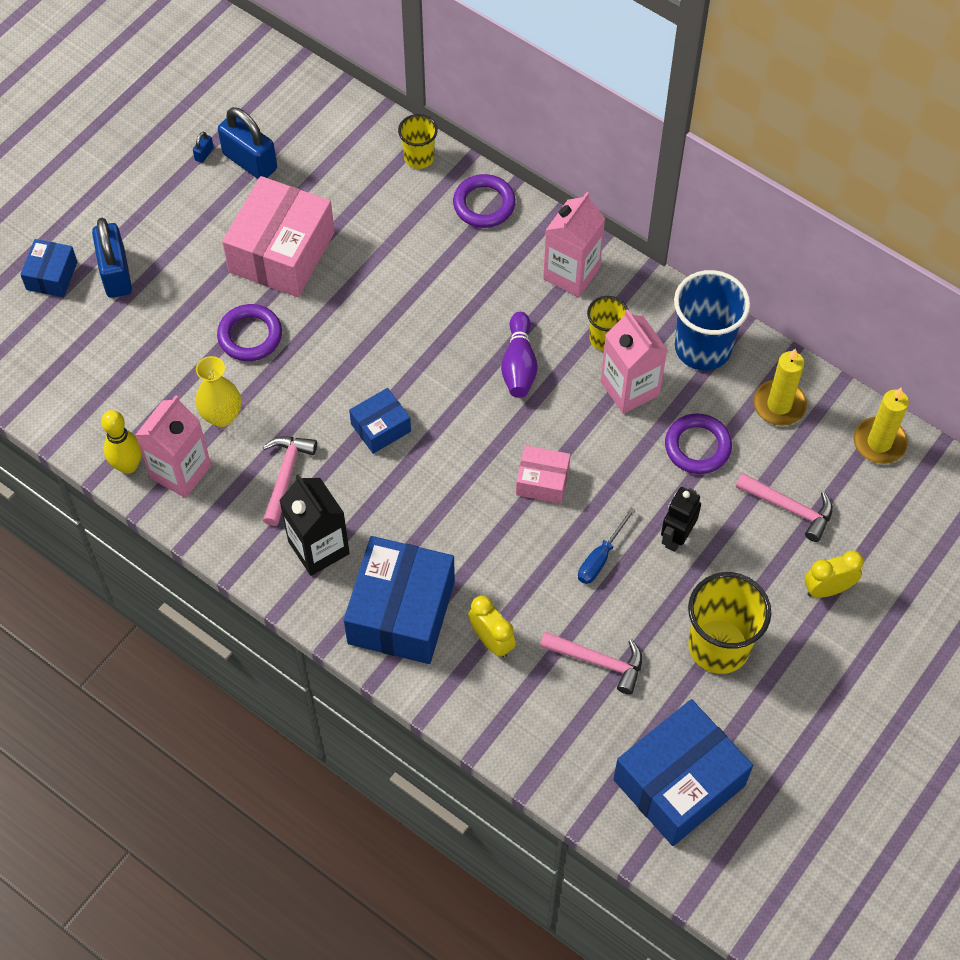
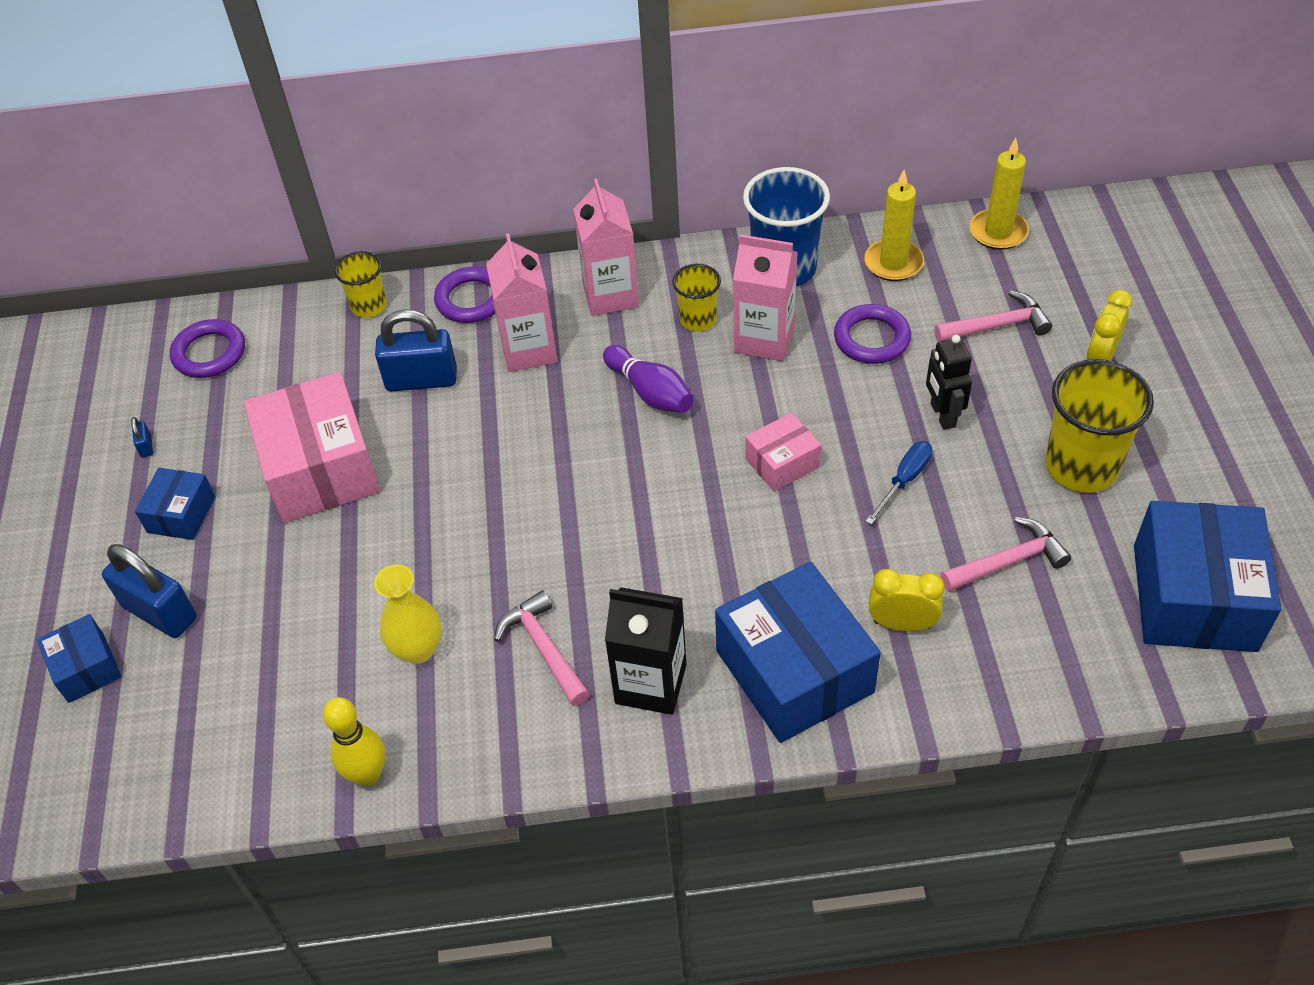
camera: 40 degrees left, 10 degrees down
pink carton [136,395,211,498] -> pink carton moved to [486,233,558,372]
purple ring [217,304,282,361] -> purple ring moved to [170,319,245,378]
blue padlock [218,107,277,179] -> blue padlock moved to [375,309,457,391]
blue box [349,388,411,454] -> blue box moved to [135,468,215,540]
blue screwdriver [578,507,636,584] -> blue screwdriver turned 135 degrees counterclockwise [866,441,932,525]

